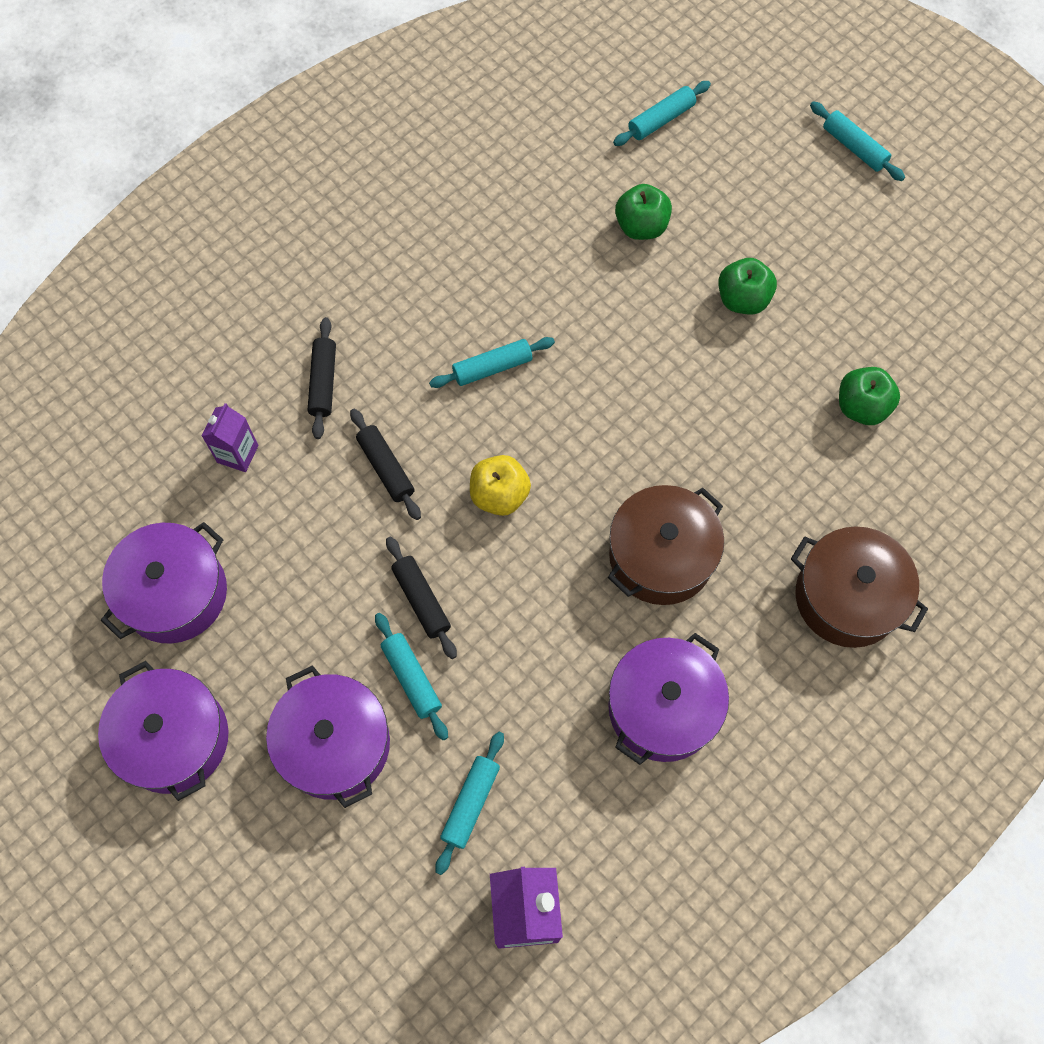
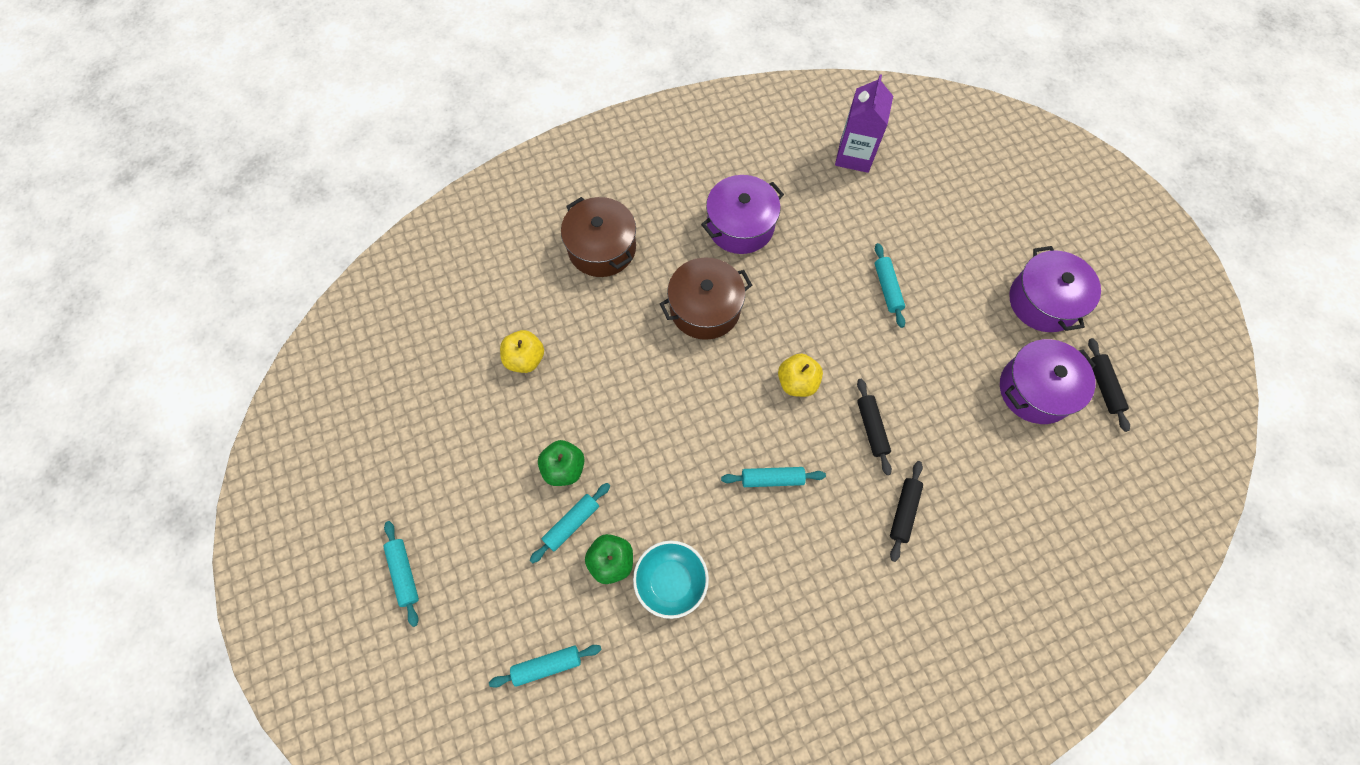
camera: 160 degrees left, 0 degrees up
purple carton [202,403,258,472] -> none
purple pot [266,665,390,808] -> none
black rolling pin [386,537,457,659] -> black rolling pin moved to [1088,338,1130,432]
turquoise rolling pin [435,732,504,875] -> turquoise rolling pin moved to [530,483,610,563]
green apple [839,367,900,425] -> yellow apple [500,330,544,373]
none -> turquoise bowl [633,540,709,619]

